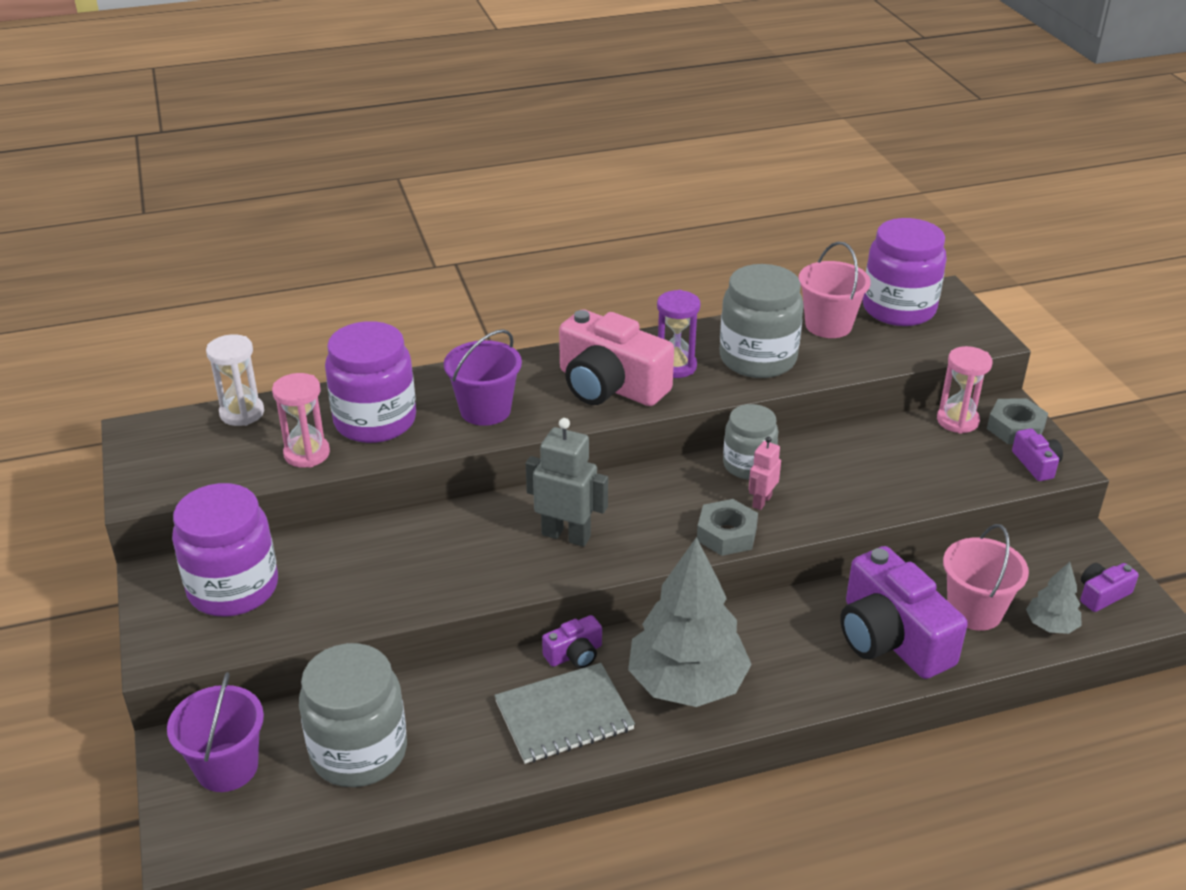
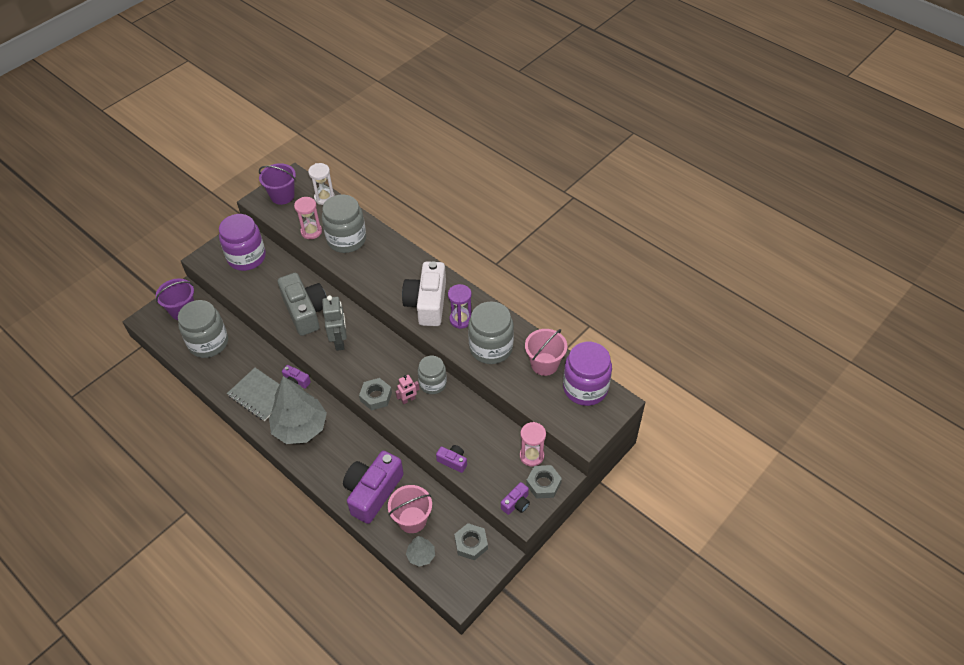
camera: 60 degrees right, 15 degrees up
purple jar [325,321,416,443] -> grey jar [322,195,366,253]
purple bucket [444,329,522,426] -> purple bucket moved to [259,163,296,205]
pink camera [559,309,674,406] -> white camera [402,261,446,326]
pink robot [749,437,781,510] -> pink robot turned 150 degrees clockwise [395,375,419,404]
purple camera [1080,563,1139,612] -> purple camera moved to [436,445,467,473]
none -> grey camera [278,273,327,336]
none -> grey nut [454,523,488,560]

